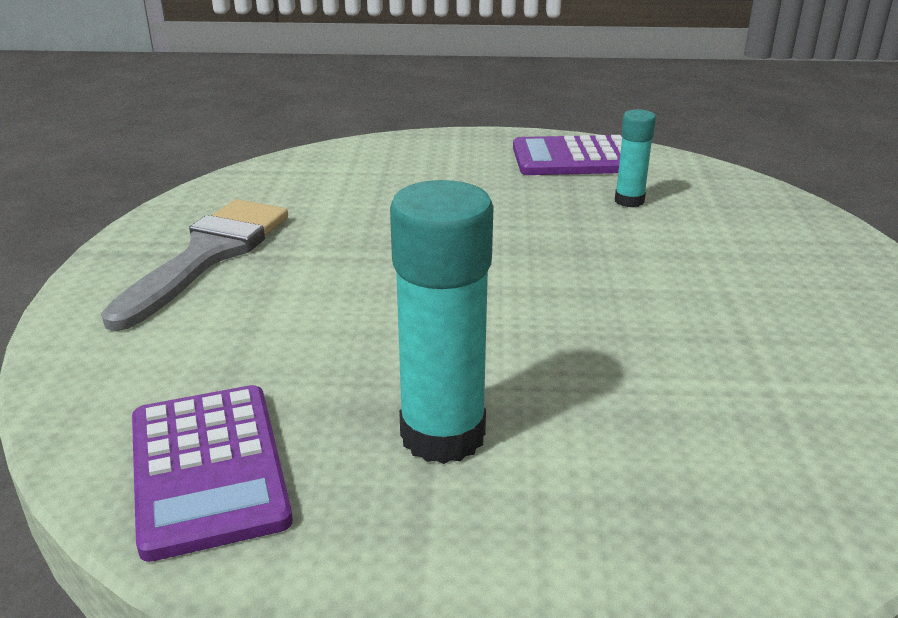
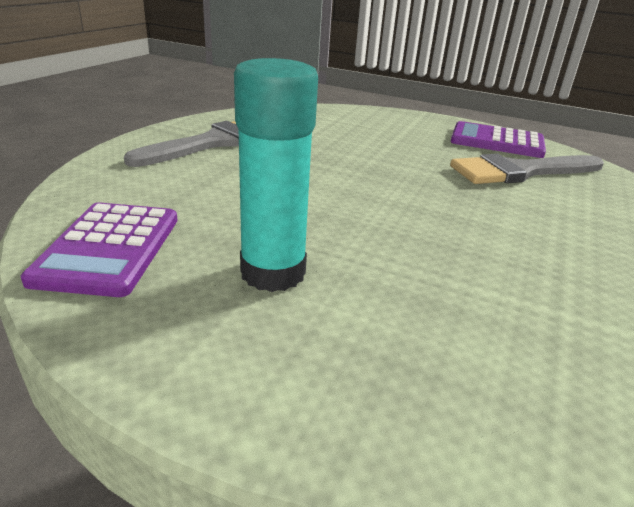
camera: 20 degrees right, 0 degrees up
turquoise glue stick [615,109,656,207] -> grey brush [450,154,604,184]

